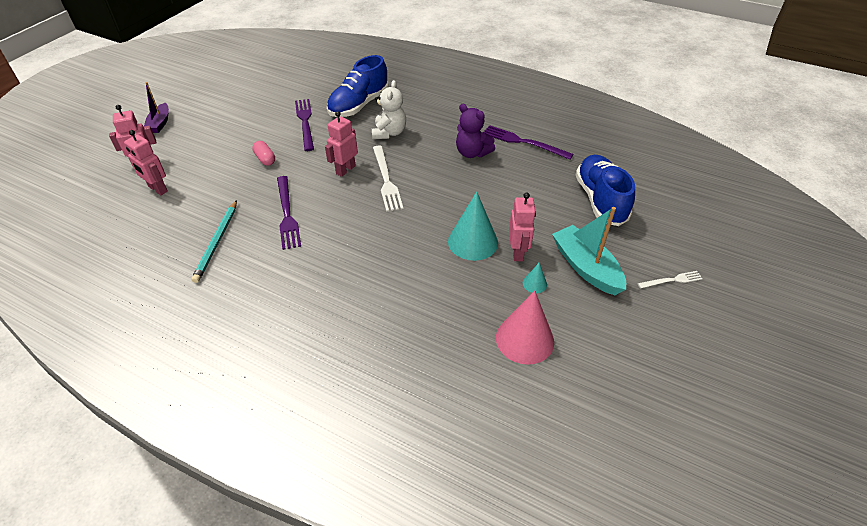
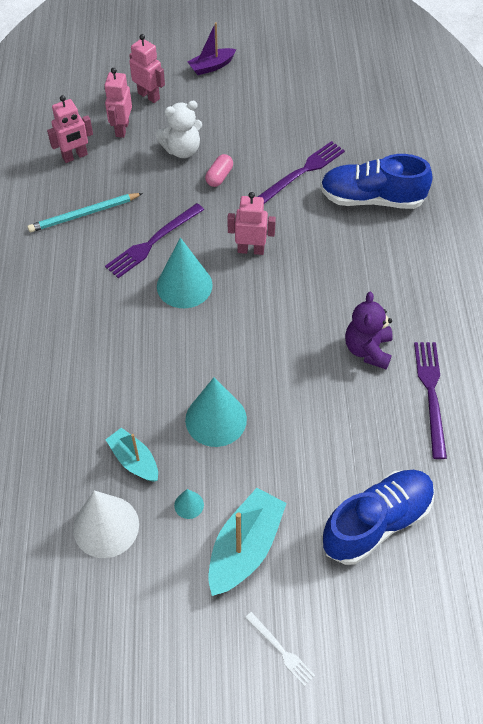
camera: 60 degrees right, 10 degrees up
white teddy bear [372,80,406,139] -> white teddy bear moved to [156,101,202,158]
white fork [373,146,403,212] -> none
pink cone [496,291,554,365] -> white cone [73,490,139,558]
pink robot [509,193,536,261] -> pink robot moved to [47,95,93,163]
none -> turquoise boat [105,428,158,482]
none -> turquoise cone [157,238,213,308]

